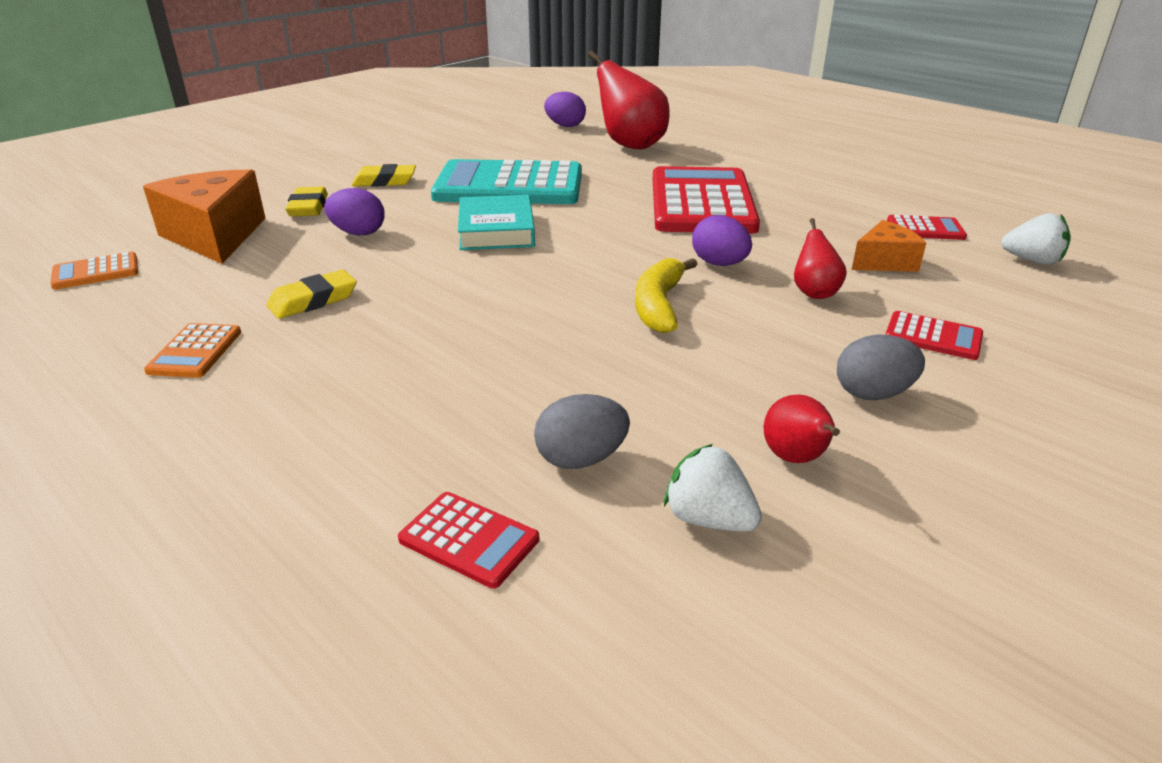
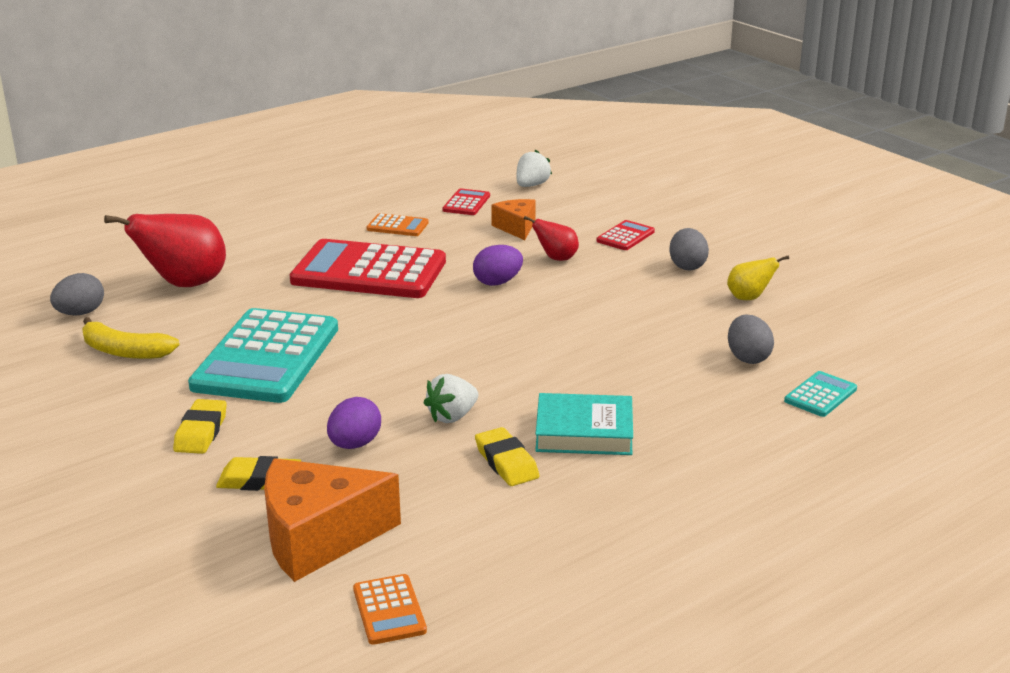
camera: 80 degrees left, 5 degrees down
orange calculator [144,323,241,378] -> orange calculator moved to [367,213,429,236]
red calculator [398,492,539,589] -> turquoise calculator [784,371,857,417]
turquoise book [458,195,535,250] -> turquoise book moved to [535,393,633,455]
purple egg [544,92,586,127] -> grey egg [50,273,104,316]
yellow banana [635,258,697,333] -> yellow banana moved to [82,317,180,359]
white strawberry [664,444,762,532] -> white strawberry moved to [424,374,478,423]
red pear [764,394,840,463] -> yellow pear [727,255,789,300]

